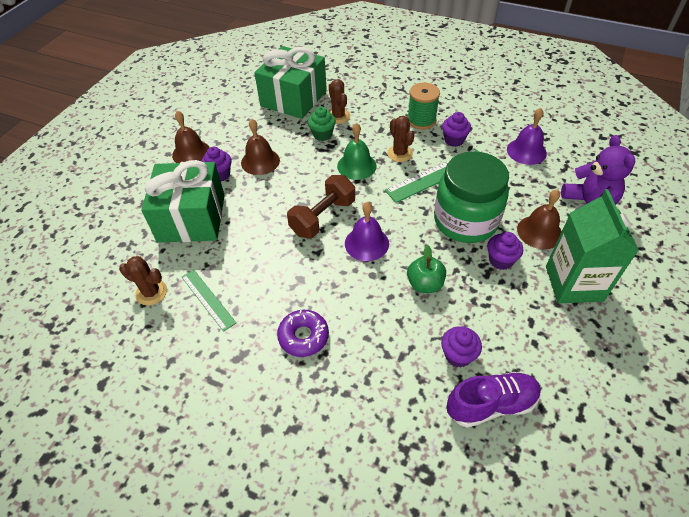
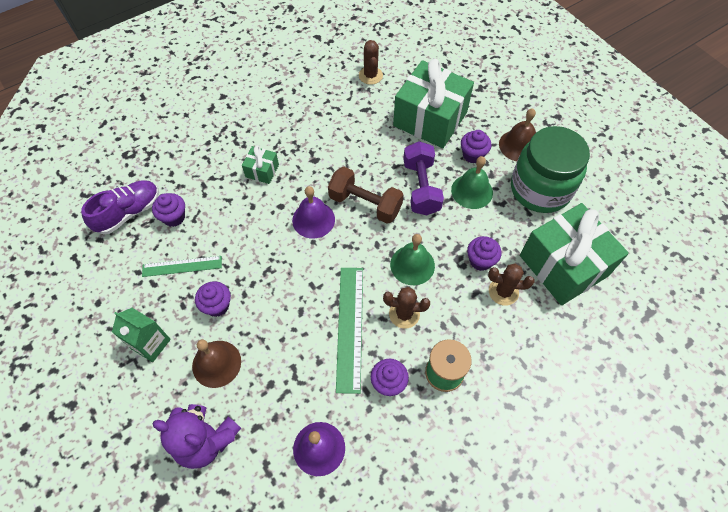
camera: 120 degrees right, 10 degrees up
brown cactus [119,256,167,305] -> brown cactus turned 60 degrees counterclockwise [359,40,383,85]
green ruler [182,270,236,332] -> green ruler moved to [142,256,222,277]
brown bell [241,119,280,175] -> green bell [451,156,493,209]
purple donut [277,309,329,357] -> none
brown dumbbell [287,175,355,239] -> brown dumbbell turned 45 degrees counterclockwise [328,167,403,224]
green cupcake [308,107,336,141] -> purple cupcake [467,236,502,271]
green apple [407,245,446,293] -> none
green jar [434,151,509,243] -> green jar moved to [511,126,590,213]
purple shoe [447,372,541,427] -> purple shoe turned 150 degrees counterclockwise [81,180,159,234]
green carton [546,189,639,303] -> green carton [112,308,171,362], size x0.61
none -> green gift [242,146,279,184]
none -> purple dumbbell [403,141,444,215]

